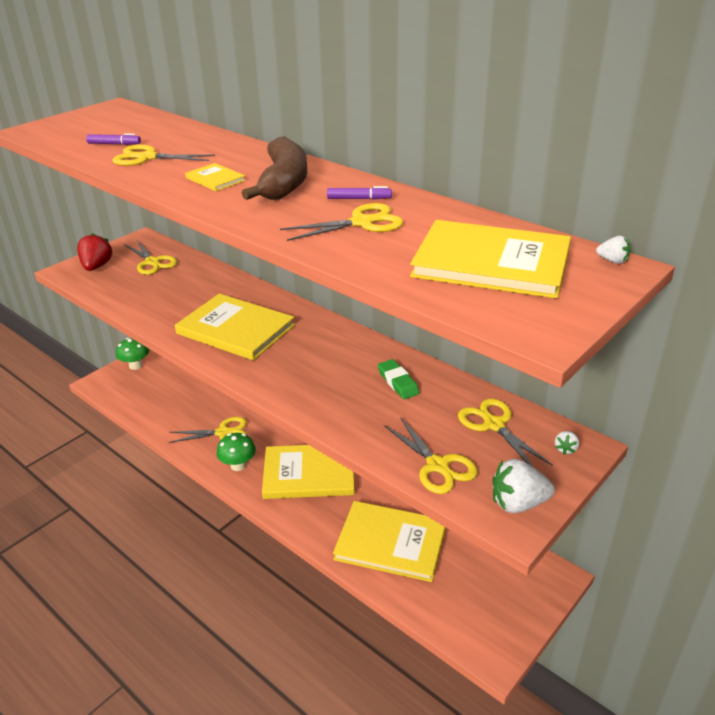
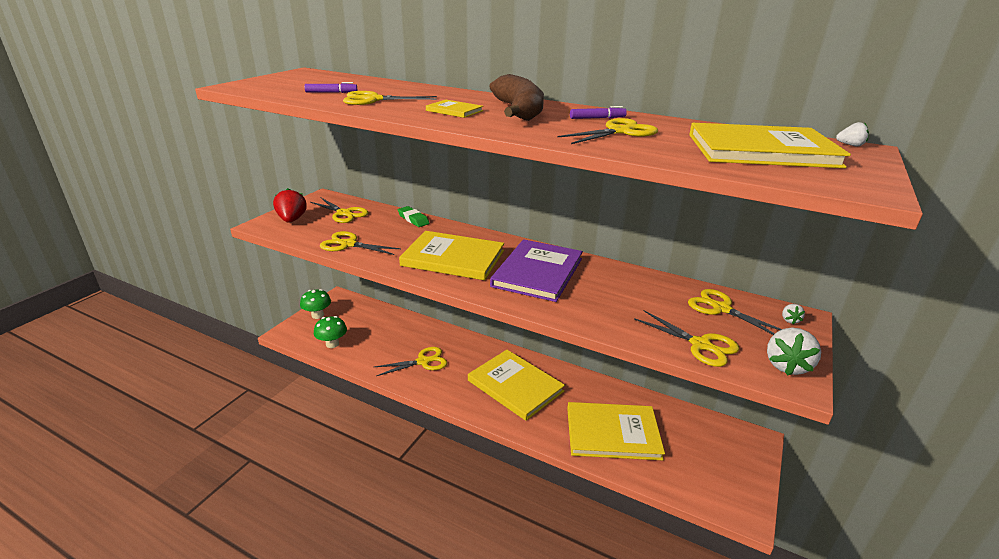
camera: 15 degrees left, 5 degrees down
green mushroom [217,433,256,471] -> green mushroom moved to [314,316,347,348]
yellow book [262,445,355,499] -> yellow book turned 60 degrees clockwise [468,350,565,421]
green eraser [378,359,419,399] -> green eraser moved to [398,206,430,227]
white strawberry [492,459,555,513] -> white strawberry turned 45 degrees counterclockwise [767,328,821,376]
none -> yellow scissors [320,231,401,255]
none -> purple book [490,239,583,302]

